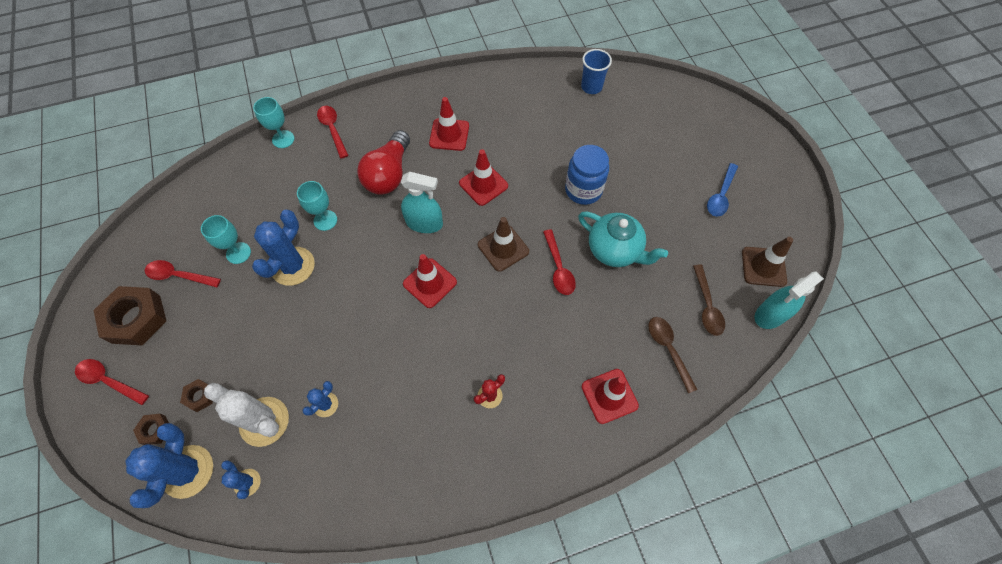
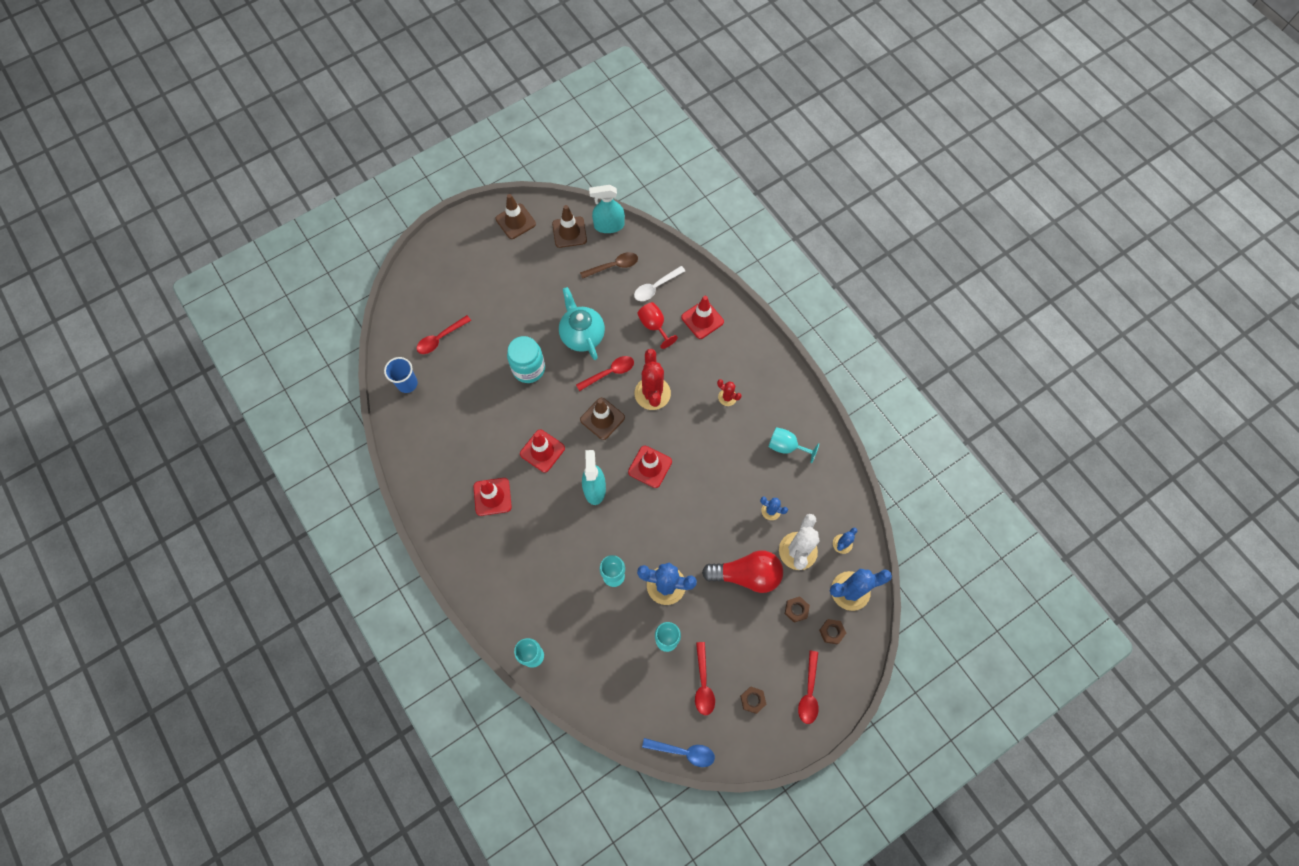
camera: 105 degrees left, 5 degrees up
brown nut [94,286,166,346] -> brown nut [740,686,766,714], size x0.47
red spoon [317,106,349,159] -> red spoon moved to [417,315,471,354]
red light bulb [357,130,410,195] -> red light bulb moved to [702,550,783,593]
blue jar [565,145,609,205] -> turquoise jar [507,336,545,383]
turquoise teapot [578,212,668,267] -> turquoise teapot turned 45 degrees counterclockwise [559,287,605,360]
brown spoon [648,317,698,393] -> white spoon [634,266,685,301]
blue spoon [707,163,738,217] -> blue spoon moved to [642,738,715,767]
turquoise spray bottle [755,271,824,329] -> turquoise spray bottle turned 135 degrees clockwise [589,185,625,233]
none -> brown traffic cone [496,194,536,239]
none -> red cactus [635,349,671,410]
none -> red goblet [637,302,678,349]
none -> turquoise goblet [768,427,819,463]

